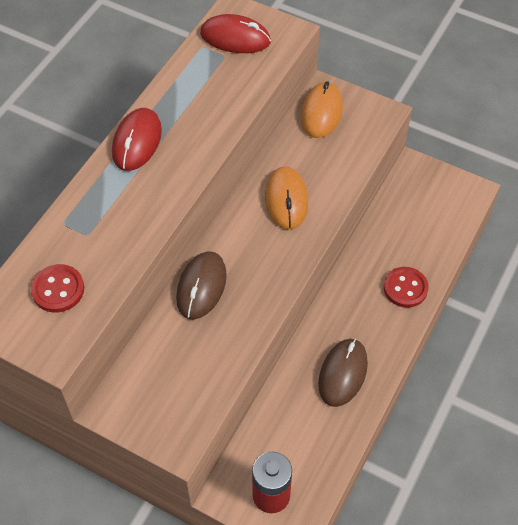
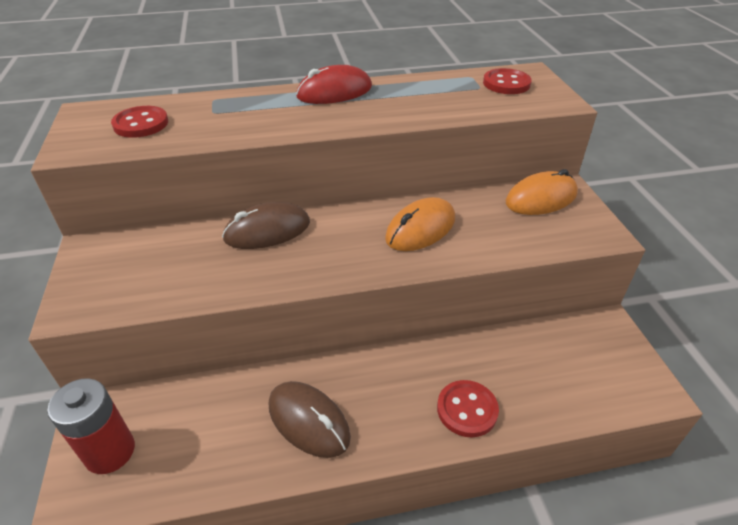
camera: 50 degrees right, 15 degrees down
red mouse [200,14,271,53] -> red button [483,68,532,94]
brown mouse [318,339,368,407] -> brown mouse turned 60 degrees clockwise [269,381,351,458]

